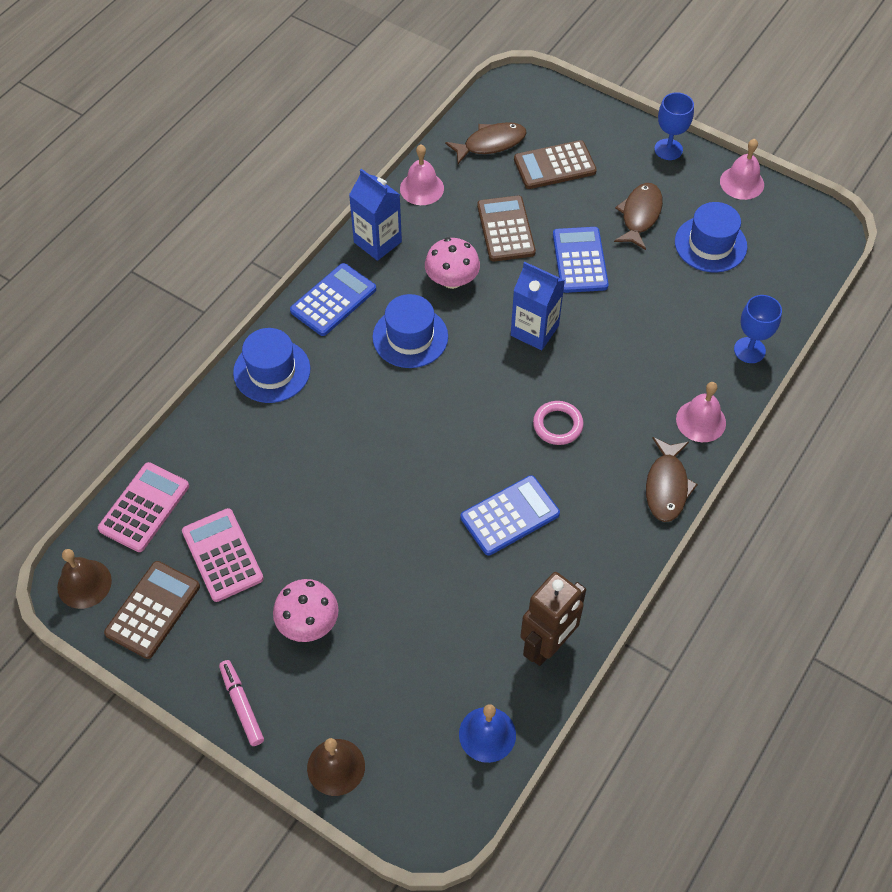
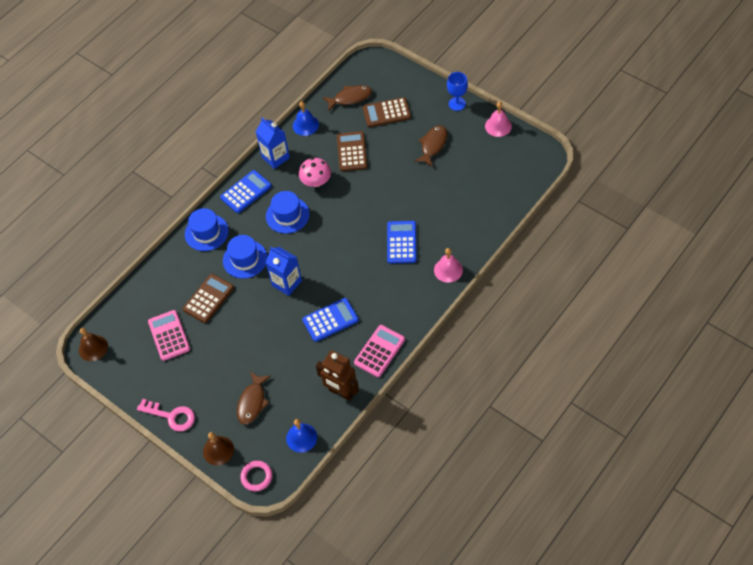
camera: 10 degrees right, 0 degrees up
pink calculator [98,462,189,552] -> pink calculator moved to [354,325,405,377]
brown calculator [104,561,200,659] -> brown calculator moved to [183,274,234,323]
pink marker [219,660,264,746] -> pink key [137,399,195,432]
pink mushroom [273,579,339,642] -> none
pink bell [400,145,444,205] -> blue bell [293,101,319,136]
blue carton [511,262,565,350] -> blue carton moved to [265,247,302,296]
brown robot [520,572,586,666] -> brown robot turned 75 degrees clockwise [316,350,359,401]
pink ring [533,401,584,445] -> pink ring moved to [240,461,272,491]
blue calculator [553,227,609,293] -> blue calculator moved to [387,221,417,264]
brown fish [646,437,698,522] -> brown fish moved to [237,372,271,425]
blue hat [675,202,747,273] -> blue hat moved to [223,235,267,278]
blue goblet [734,295,782,363] -> none

